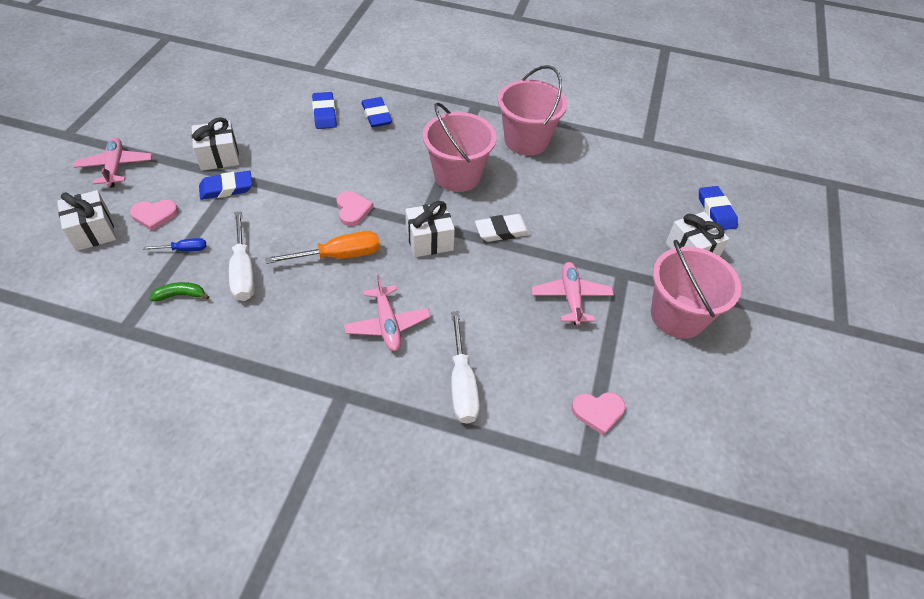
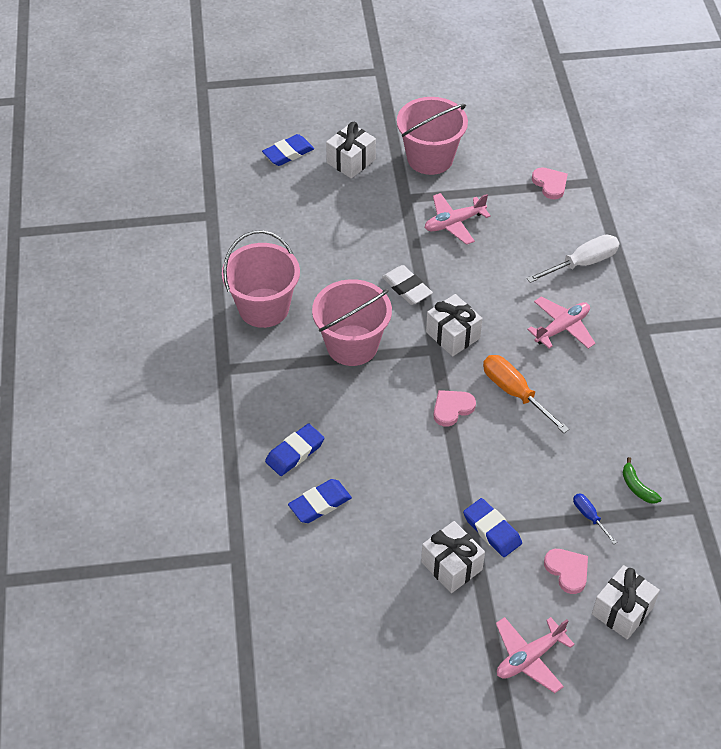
camera: 110 degrees left, 0 degrees up
white screwdriver [229,211,255,301] -> none

